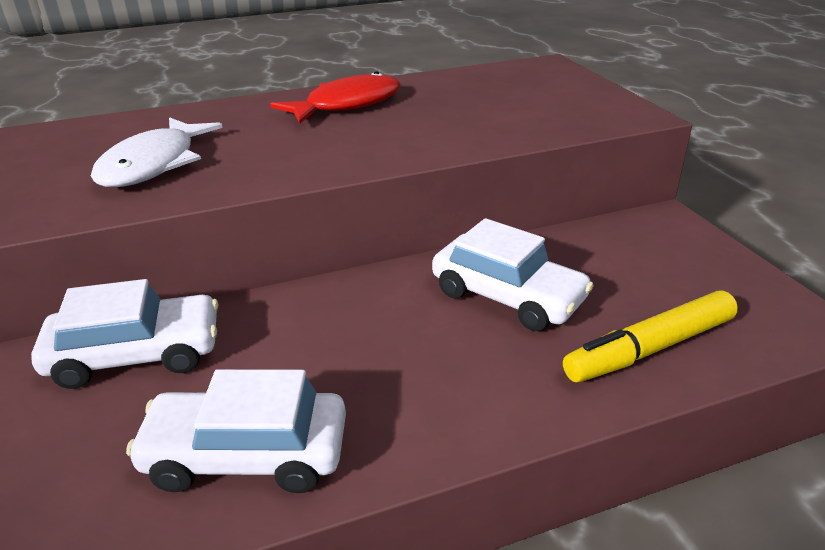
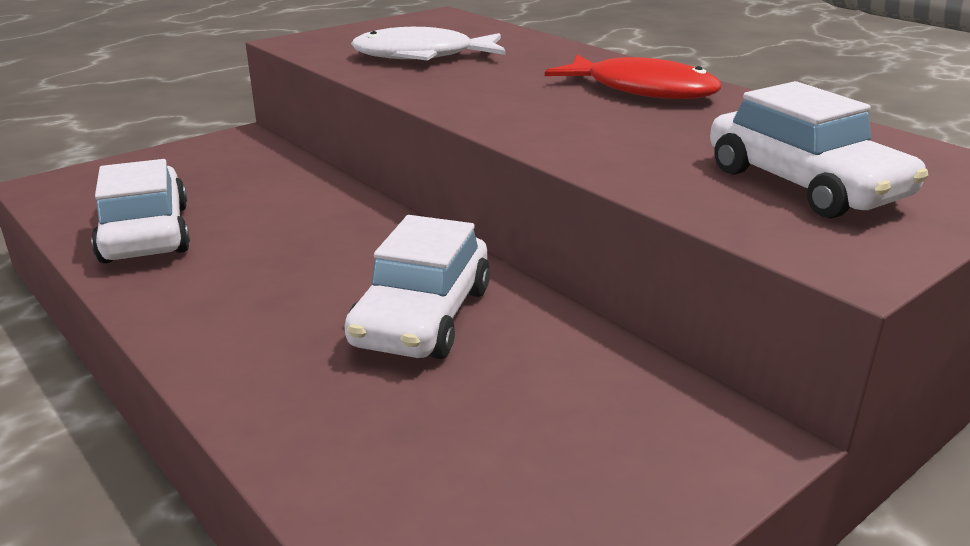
camera: 70 degrees right, 5 degrees down
white car [31,279,219,389] -> white car moved to [710,81,928,218]
yellow marker [563,291,738,383] -> none

